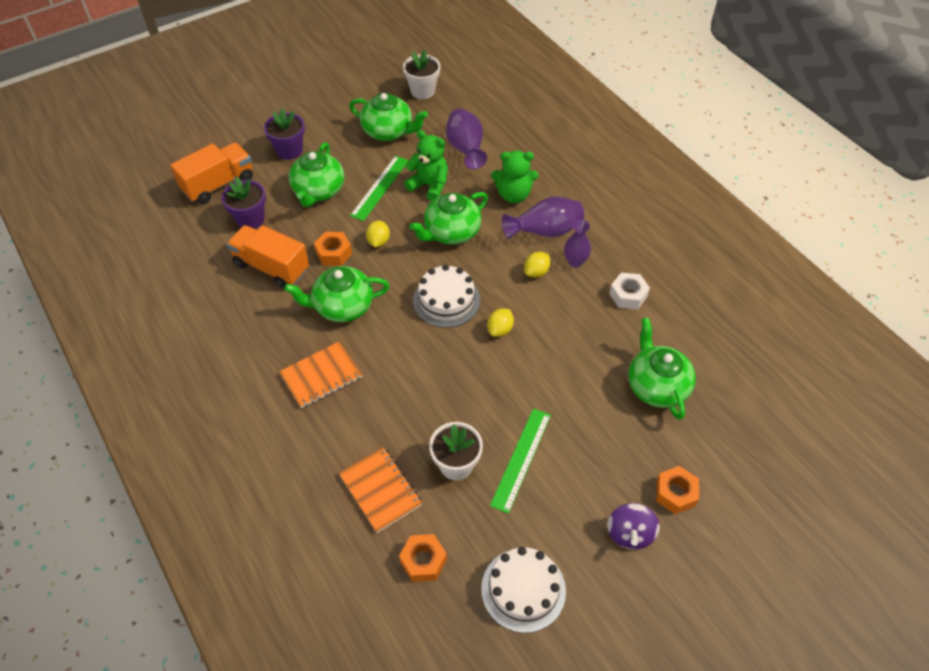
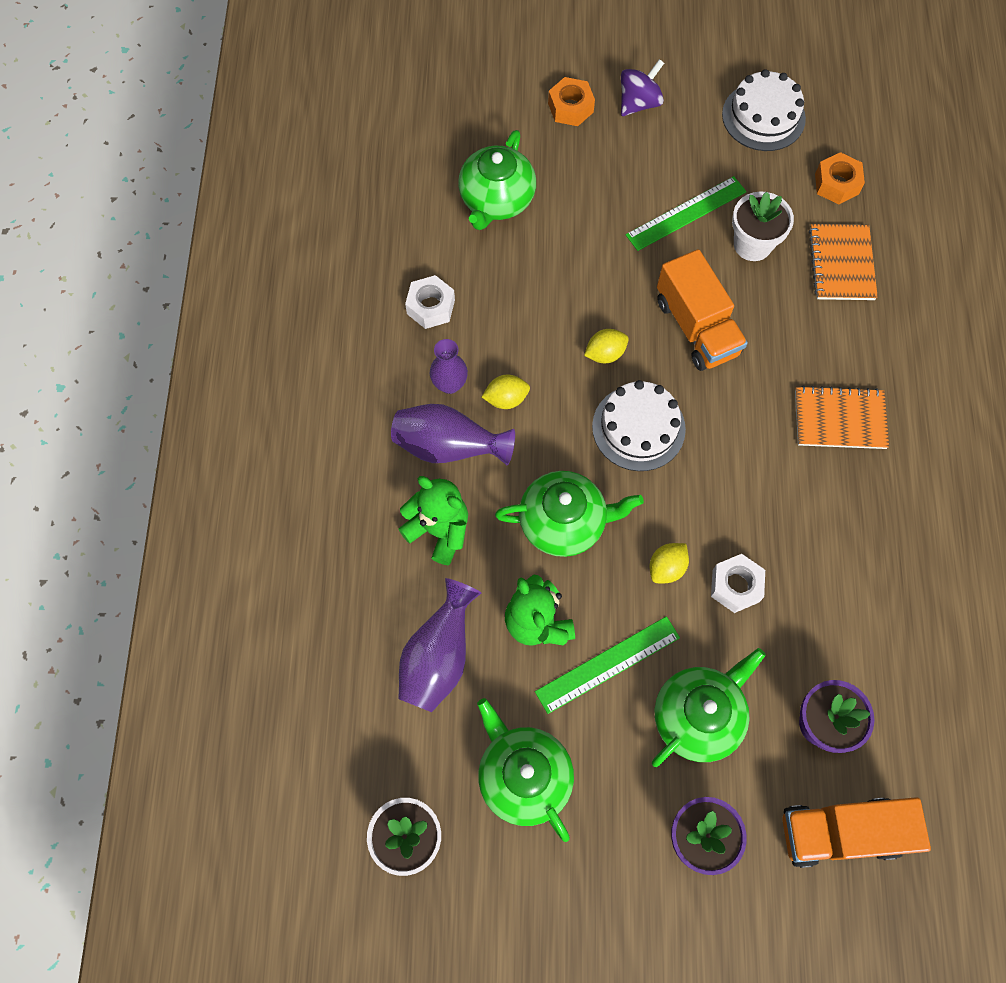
camera: 145 degrees left, 15 degrees up
orange truck [227,225,309,288] -> orange truck moved to [657,249,748,371]
green teapot [284,266,389,322] -> none
orange nut [314,232,352,266] -> white nut [711,554,765,613]

